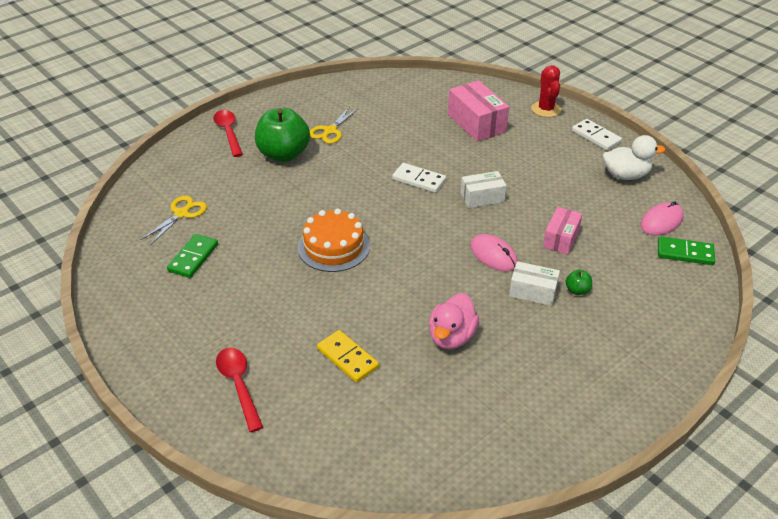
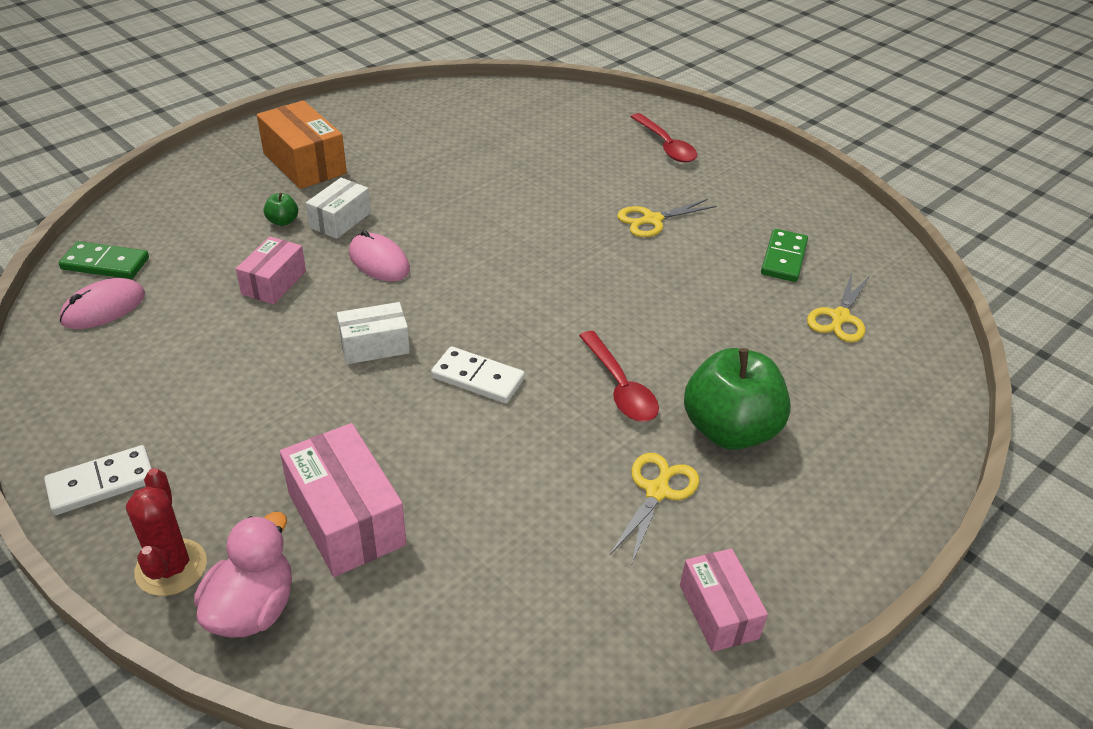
camera: 175 degrees right, 0 degrees up
red spoon [213,110,243,157] -> red spoon moved to [579,331,659,422]
orange cake [298,208,370,272] -> none
yellow domino [317,330,379,383] -> none
pink duck [429,293,479,349] -> pink duck moved to [194,512,292,638]
white box [509,261,560,306] -> white box turned 75 degrees counterclockwise [306,178,371,239]
white domino [572,119,622,150] -> white domino turned 75 degrees counterclockwise [44,445,152,515]
white duck [603,135,665,180] -> none
none -> orange box [257,100,347,189]
none -> yellow scissors [617,199,717,237]
none -> pink box [680,548,768,652]

